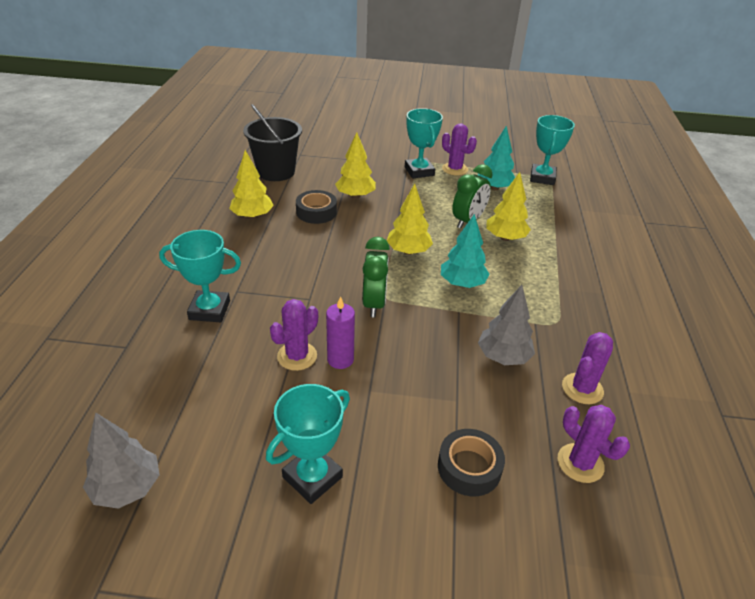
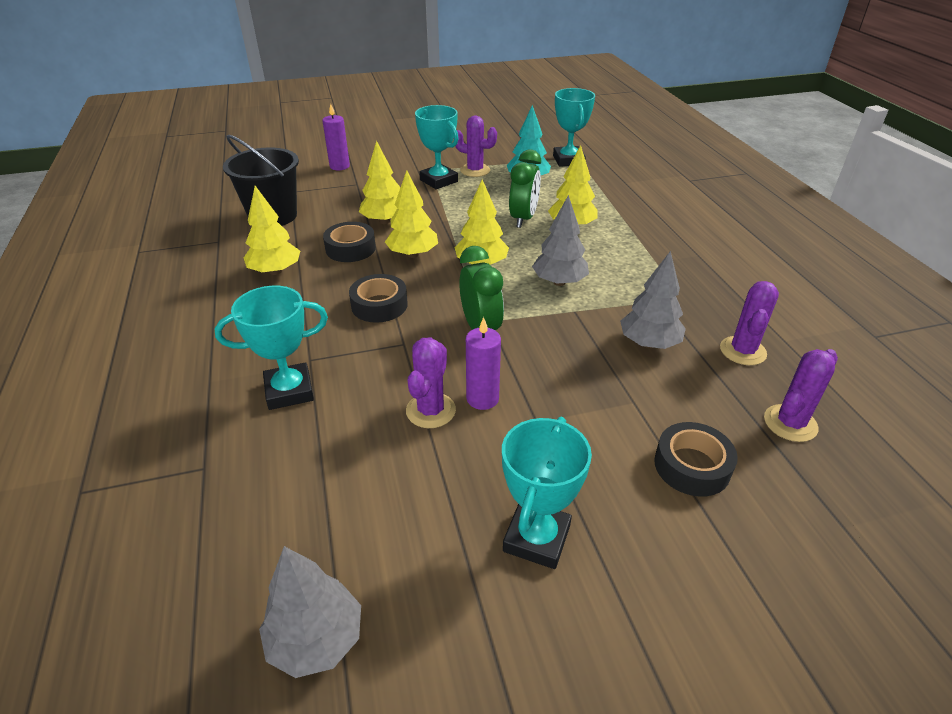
camera: 20 degrees left, 0 degrees up
turquoise tree [441,214,489,288] -> grey tree [532,195,589,286]
purple cactus [558,405,630,483] -> purple cactus turned 75 degrees counterclockwise [764,349,838,442]
none -> purple candle [322,104,350,170]
none -> black tape [349,274,408,323]
none -> yellow tree [385,171,438,258]

